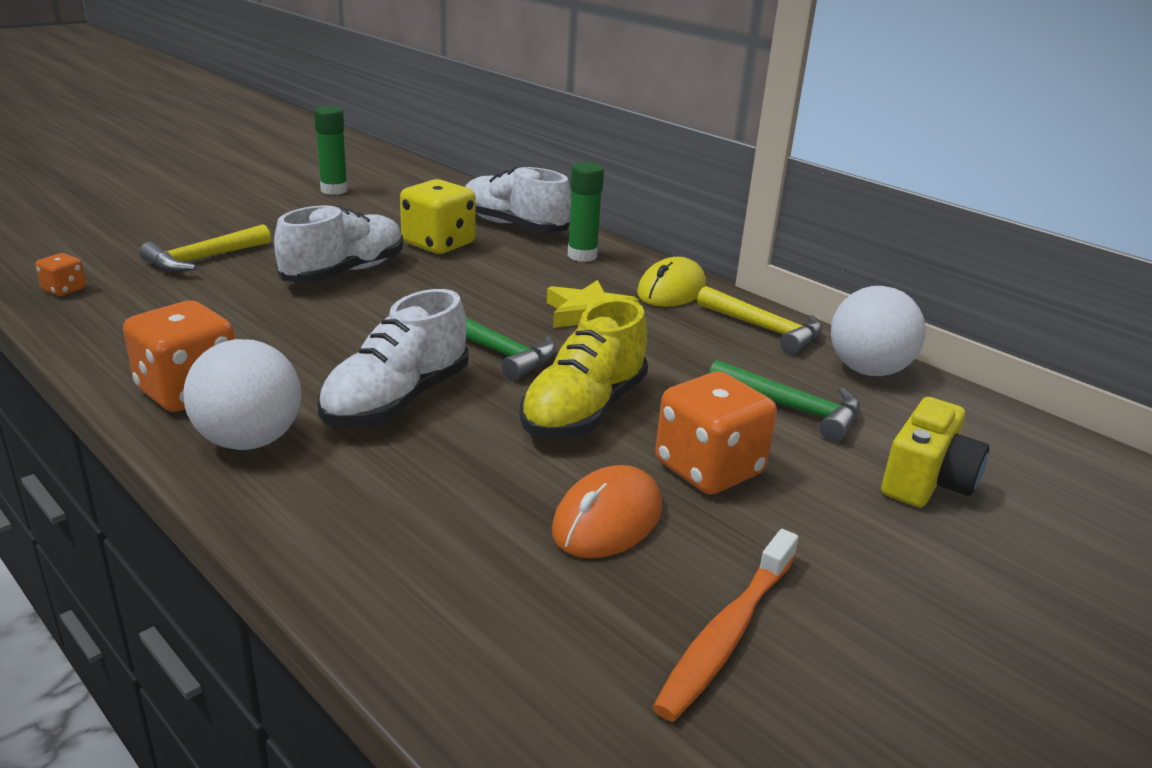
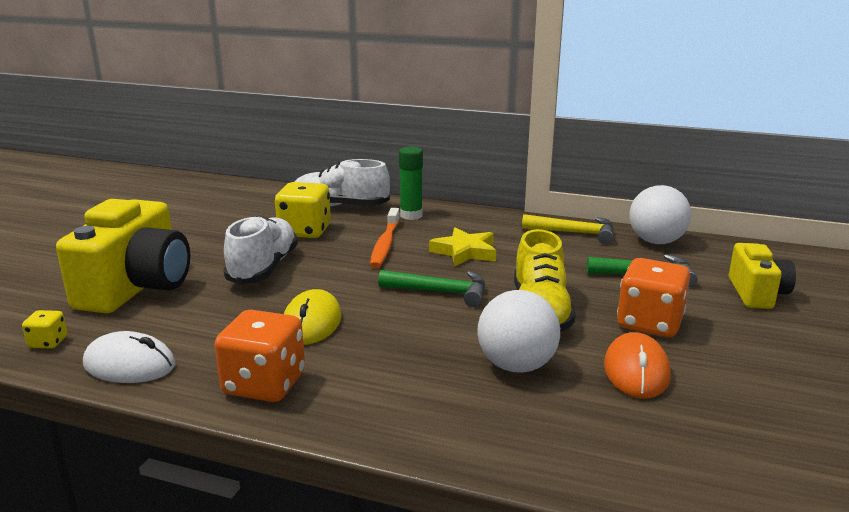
camera: 25 degrees left, 5 degrees down
orange dice [35,253,86,296] -> yellow dice [22,310,68,349]
yellow hammer [139,224,271,272] -> yellow camera [56,199,190,313]
white ball [183,339,301,450] -> white ball moved to [478,290,560,373]
green glue stick [314,106,348,195] -> none
white shoe [318,289,469,427] -> none
yellow mouse [637,257,706,307] -> yellow mouse moved to [284,289,342,345]
orange toothbrush [653,529,799,722] -> orange toothbrush moved to [370,208,400,268]
none -> white mouse [83,331,175,383]

